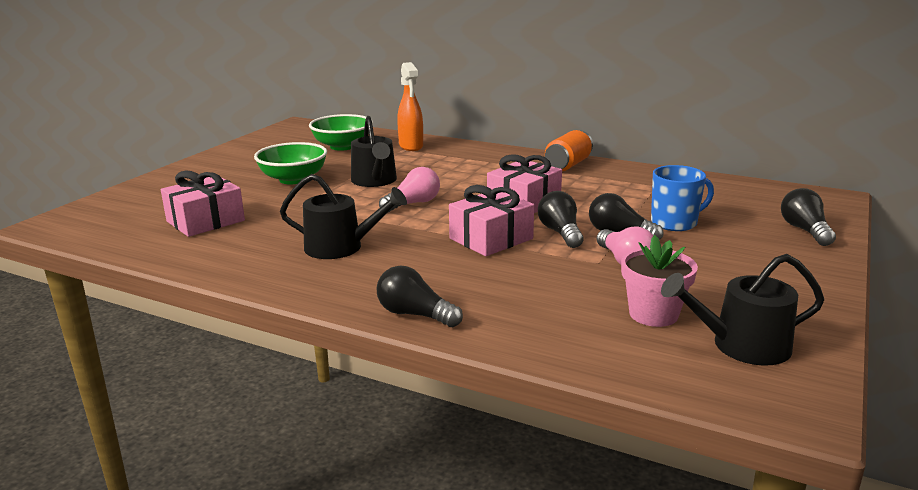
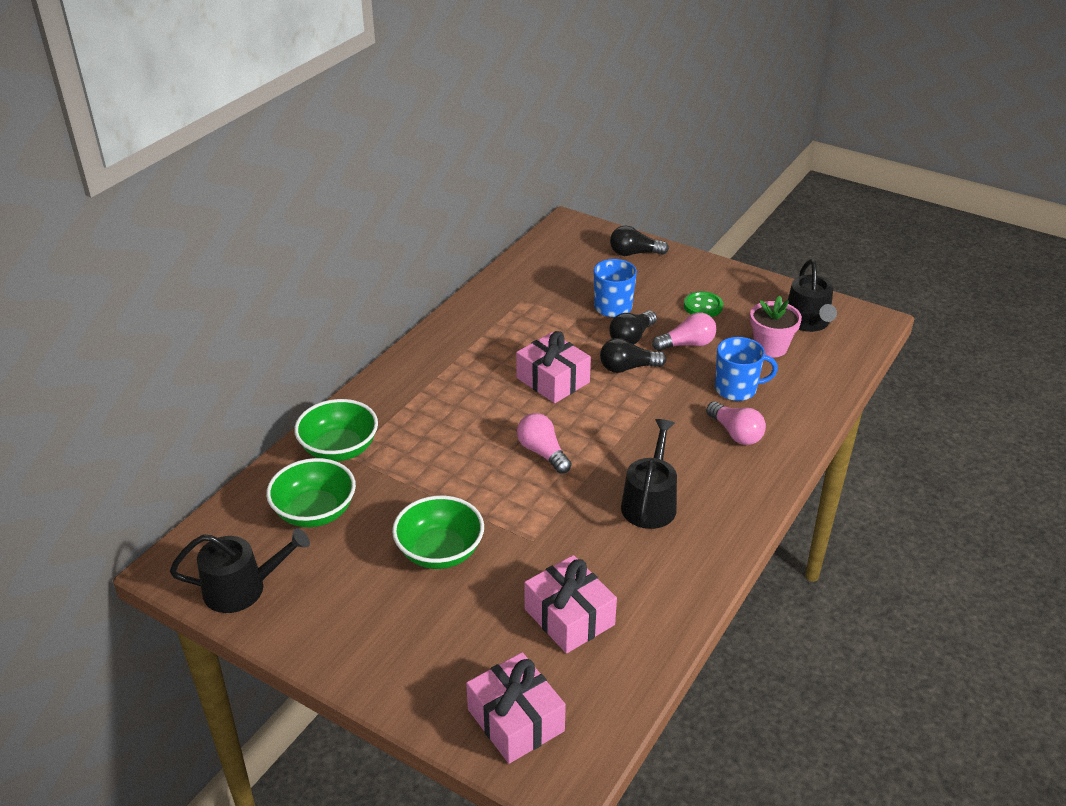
camera: 85 degrees left, 15 degrees up
black watering can [351,116,397,187] -> black watering can moved to [170,528,310,613]
black light bulb [377,266,463,327] -> none
orange spray bottle [397,62,423,151] -> green bowl [294,399,378,461]
pink gift [449,185,534,256] -> pink gift moved to [466,652,566,764]
orange can [545,130,593,171] -> none
none -> green button [684,291,723,317]
none -> pink light bulb [706,401,766,445]
none -> blue mug [715,337,778,401]

